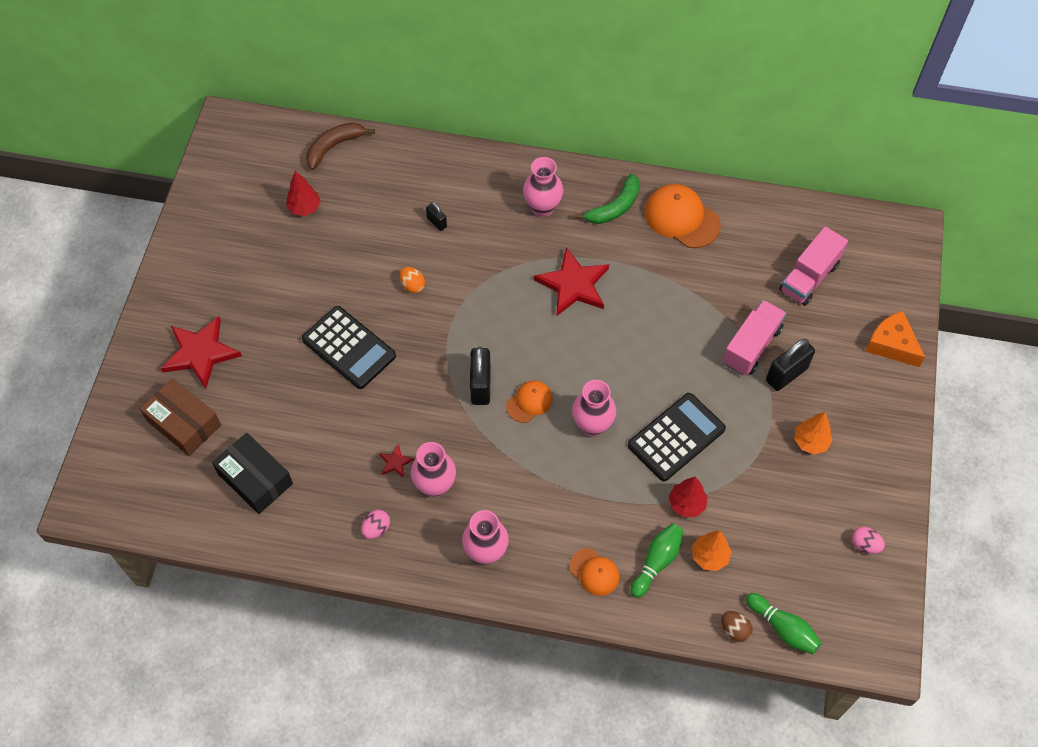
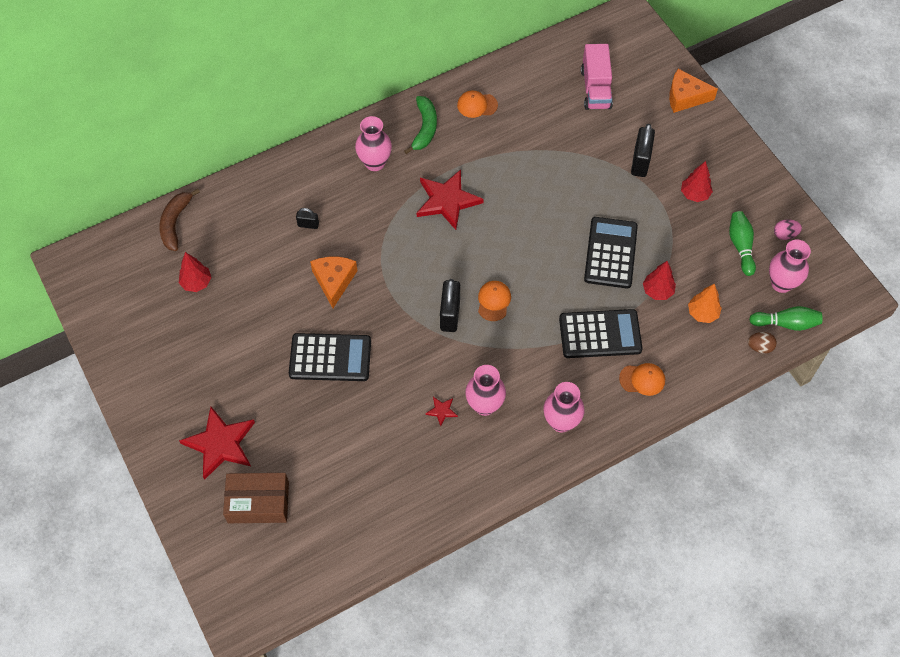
camera: 40 degrees left, 0 degrees up
black box [212,433,293,514] -> none
pink egg [361,510,390,539] -> none
orange egg [400,267,425,293] -> orange cheese [310,257,357,308]
black padlock [470,346,491,405] -> black padlock turned 45 degrees clockwise [440,279,460,332]
pink vase [572,380,616,436] -> pink vase moved to [769,240,811,293]
green bowling pin [630,523,683,598] -> green bowling pin moved to [729,211,756,276]
orange cap [645,184,721,248] -> orange cap [457,91,498,118], size x0.58
pink truck [723,300,786,376] -> none
orange tree [794,412,833,455] -> red tree [681,161,713,202]
none -> black calculator [559,309,643,358]

